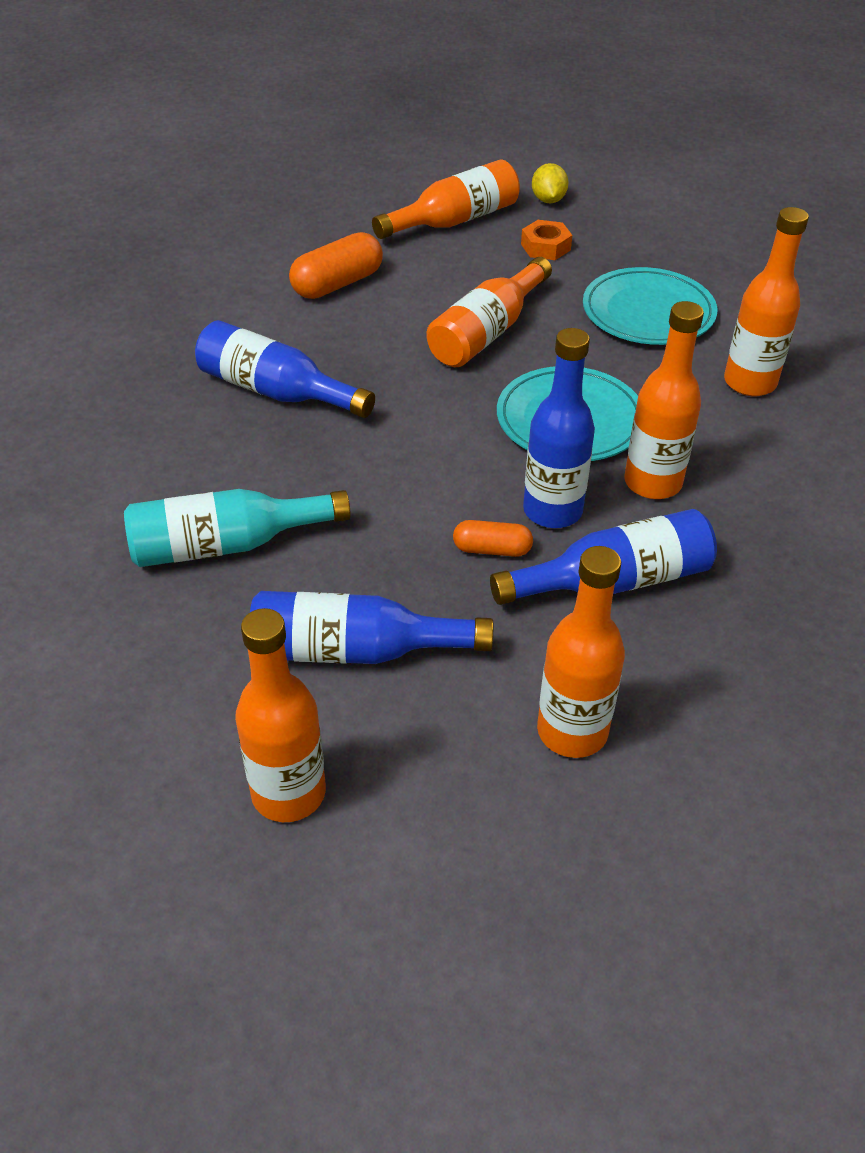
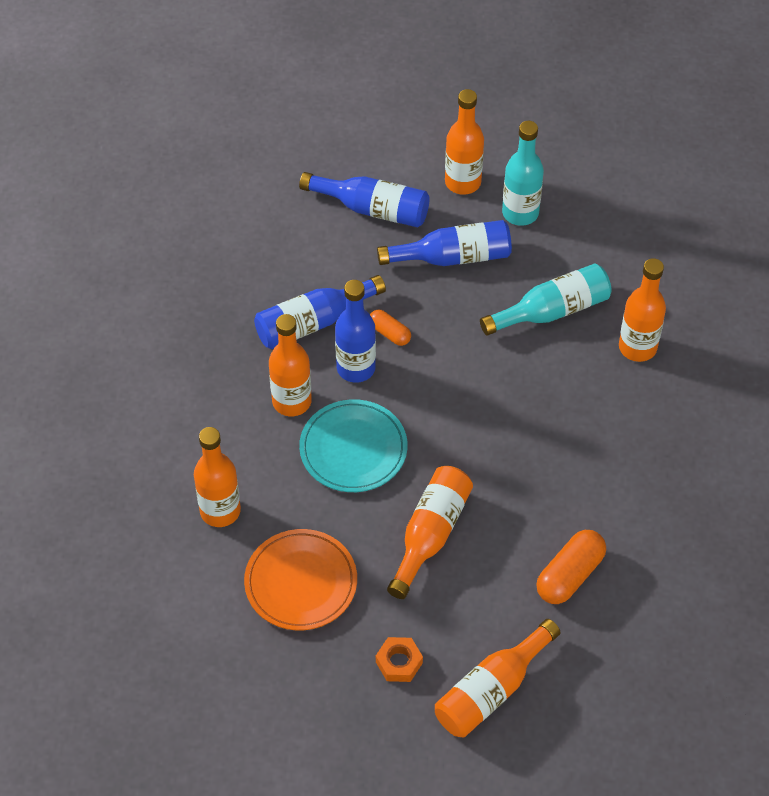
camera: 170 degrees right, 10 degrees up
blue bottle [195,320,375,418] -> blue bottle moved to [299,172,430,227]
orange capsule [453,520,533,557] -> orange capsule turned 45 degrees clockwise [370,310,411,346]
yellow lemon [532,163,569,203] -> none
orange bottle [537,546,625,758] -> orange bottle moved to [619,258,666,362]
turquoise plate [583,267,717,345] -> orange plate [244,529,357,630]
none -> turquoise bottle [502,121,544,226]

